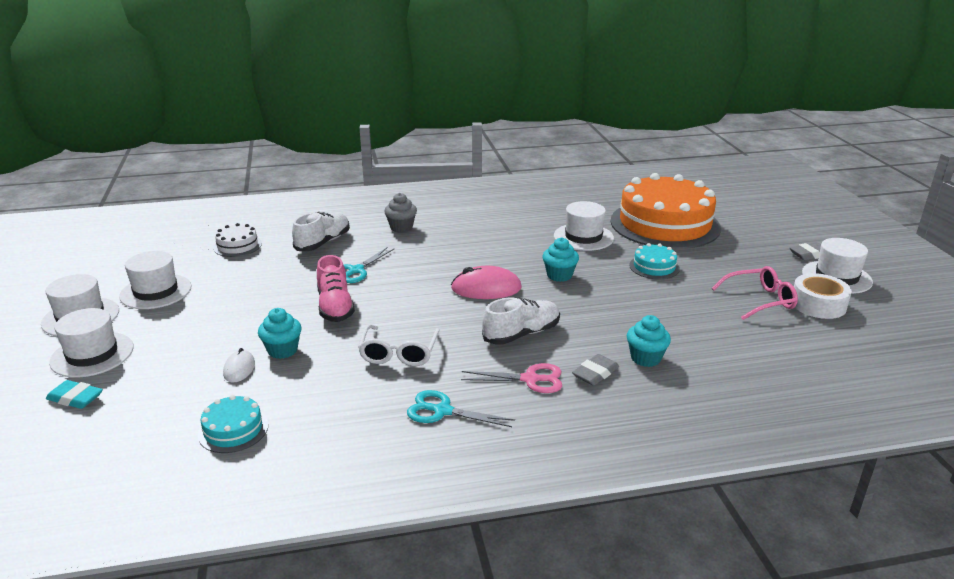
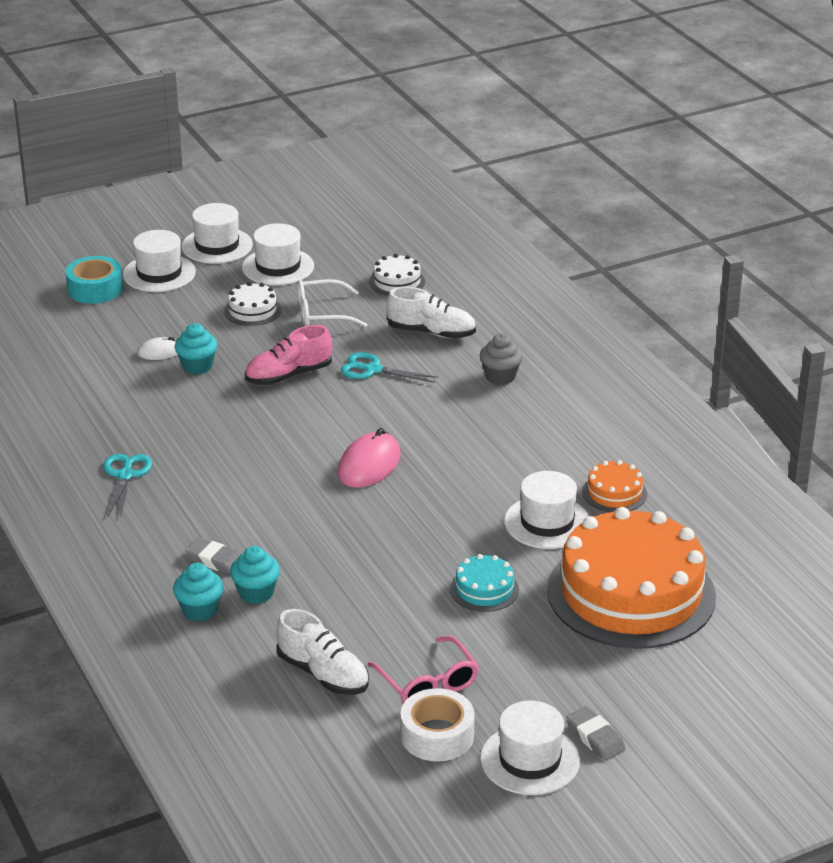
camera: 75 degrees right, 5 degrees up
turquoise eraser [46,380,103,409] -> turquoise tape [65,256,123,304]
turquoise cake [198,395,268,453] -> none
white glasses [358,324,440,366] -> white glasses moved to [297,279,367,328]
pink mouse [451,266,522,299] -> pink mouse turned 45 degrees clockwise [338,428,401,488]
pink scissors [461,363,562,393] -> none
white shoe [482,298,560,345] -> white shoe moved to [276,609,369,695]
turquoise cupcake [543,237,579,282] -> turquoise cupcake moved to [173,563,224,621]
none -> white cake [224,282,281,326]
none -> orange cake [582,460,647,512]

